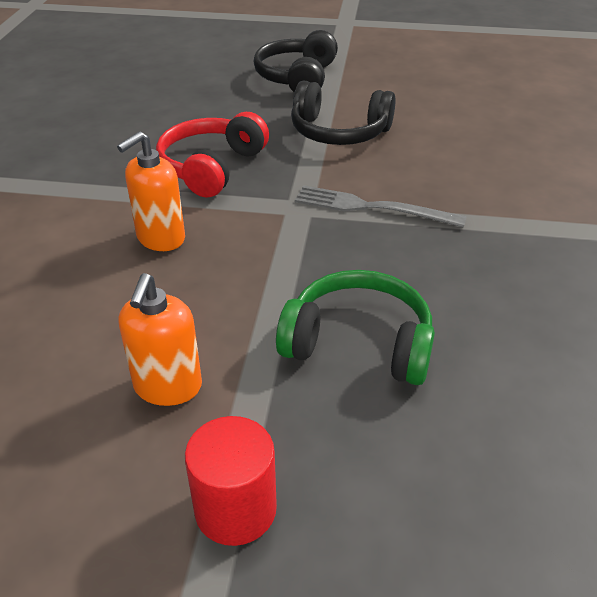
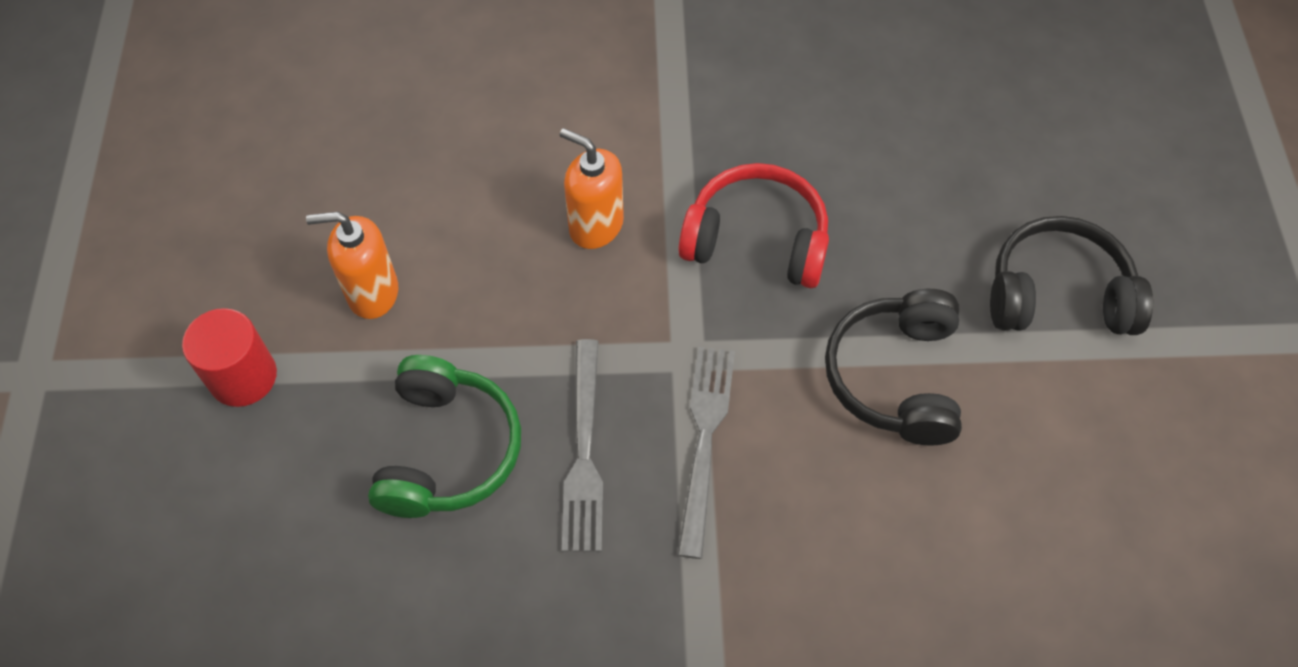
camera: 80 degrees right, 20 degrees up
none -> grey fork [562,339,603,552]

